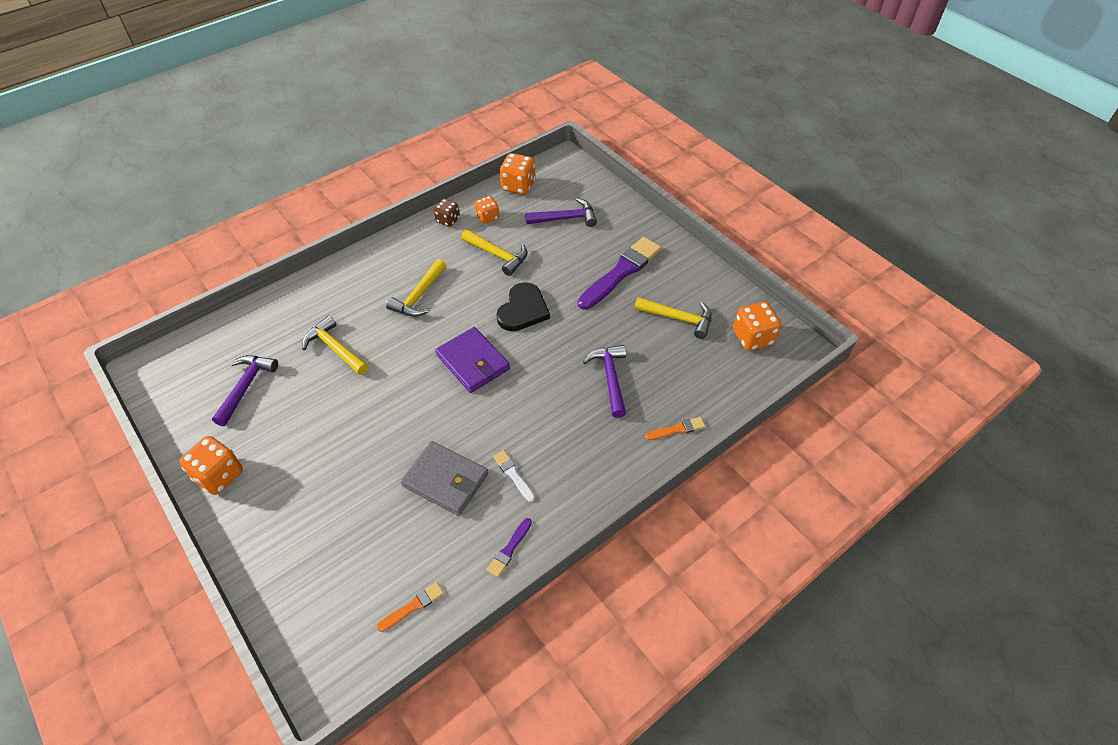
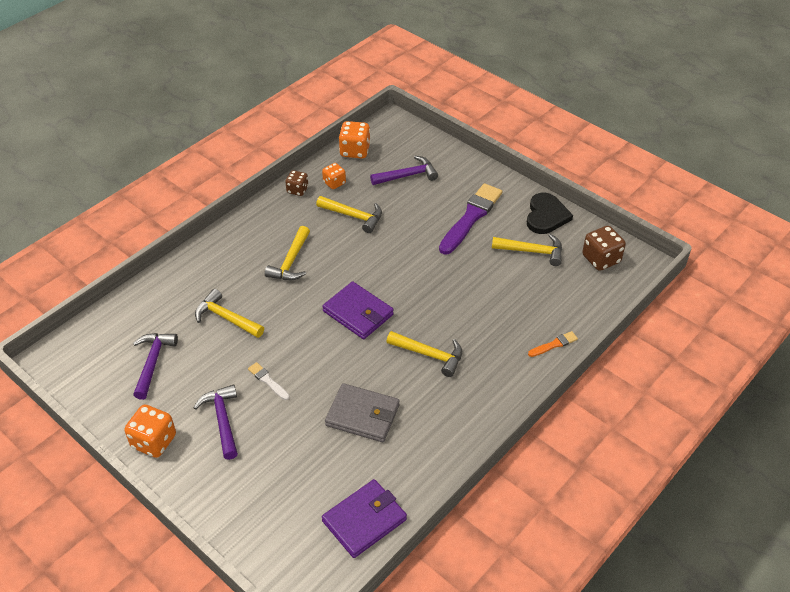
camera: 10 degrees left, 5 degrees down
orange brush [377,582,444,632] -> purple wallet [322,479,407,558]
purple brush [487,518,532,577] -> none
white brush [493,450,535,502] -> white brush moved to [248,362,290,400]
black heart [496,282,550,331] -> black heart moved to [527,193,573,234]
purple hammer [583,345,626,418] -> purple hammer moved to [193,384,238,460]
orange dice [733,302,781,351] -> brown dice [582,226,626,271]
none -> yellow hammer [386,331,462,377]

